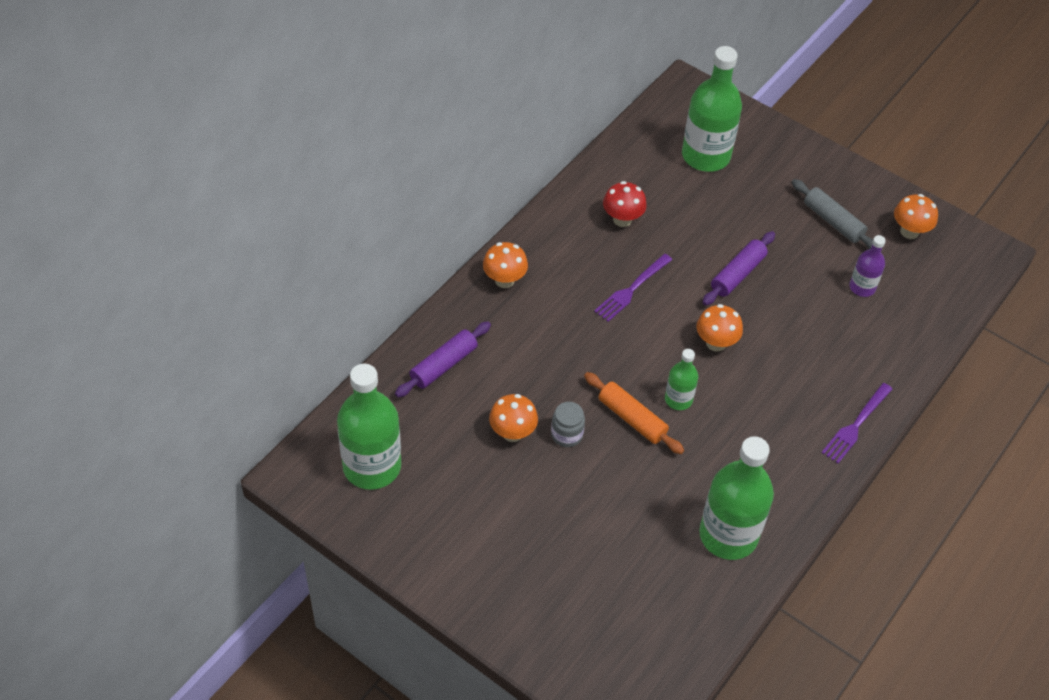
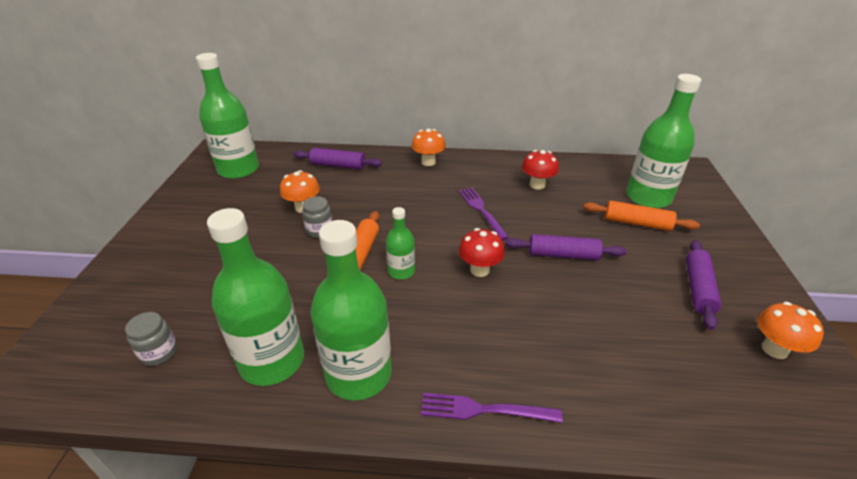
camera: 60 degrees right, 15 degrees down
purple fork [594,254,672,322] -> purple fork turned 60 degrees clockwise [459,188,509,240]
orange mushroom [697,304,743,351] -> red mushroom [459,228,505,277]
grey rolling pin [792,179,873,249] -> purple rolling pin [686,240,721,330]
purple bottle [849,235,886,297] -> none
none -> grey jar [125,312,177,366]
none -> green bottle [311,220,392,400]
none -> orange rolling pin [583,201,700,231]

